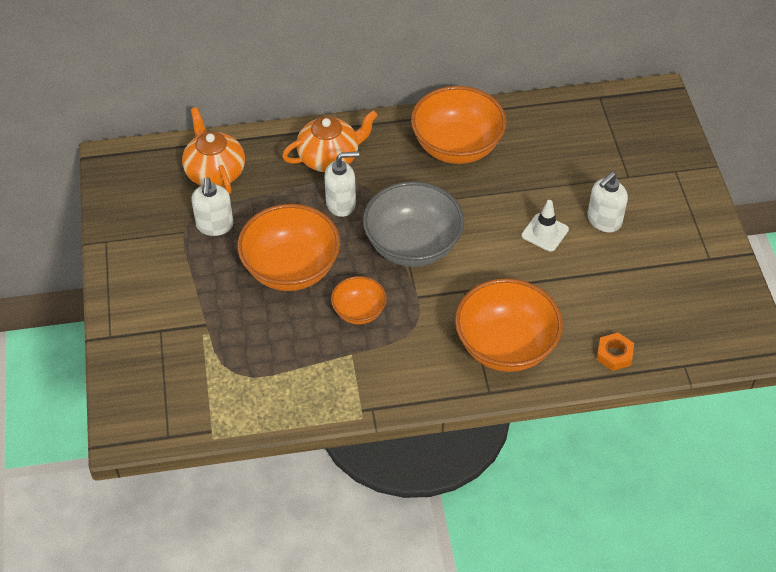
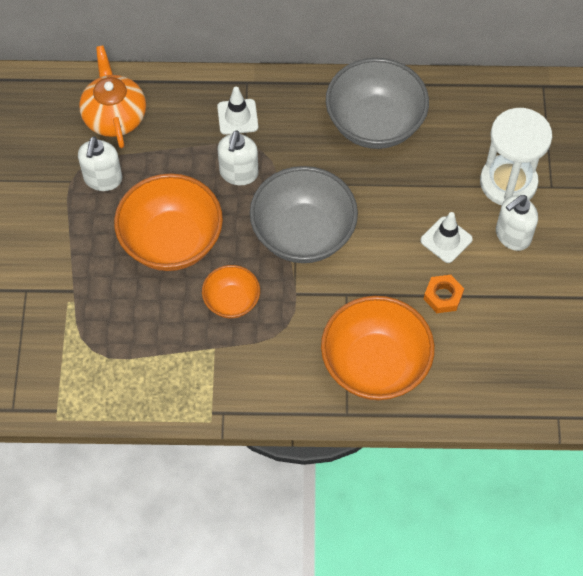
camera: 10 degrees right, 10 degrees up
orange teapot [282,110,378,172] -> white traffic cone [217,87,258,135]
white soap dispenser [324,151,359,217] -> white soap dispenser turned 105 degrees clockwise [218,130,258,185]
orange bowl [411,86,507,164] -> grey bowl [326,58,429,149]
orange nut [597,333,634,371] -> orange nut moved to [424,275,464,313]
none -> white hourglass [480,108,552,205]

